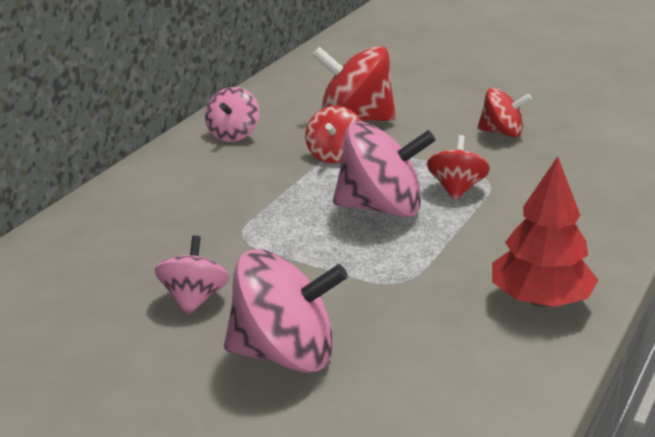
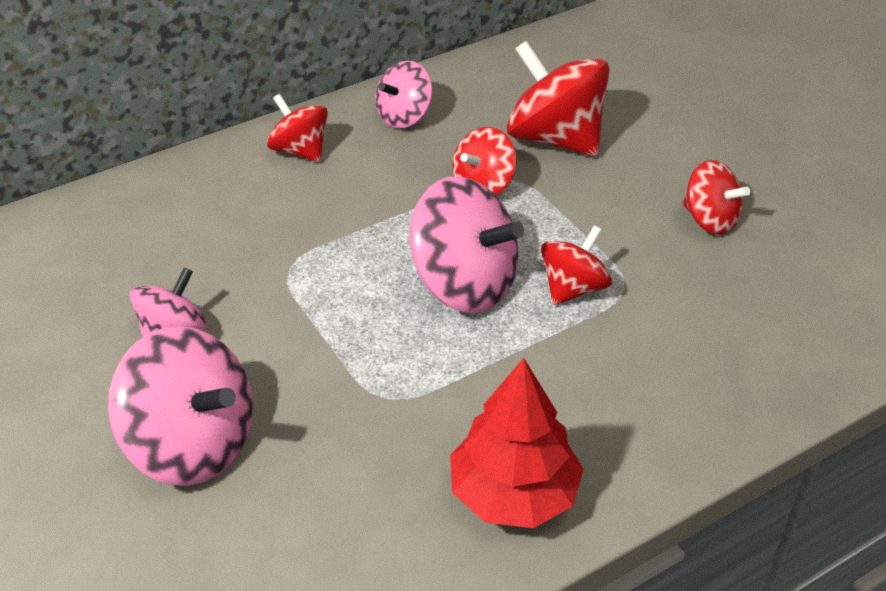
camera: 30 degrees right, 15 degrees up
none -> red spinning top [267,94,328,162]

